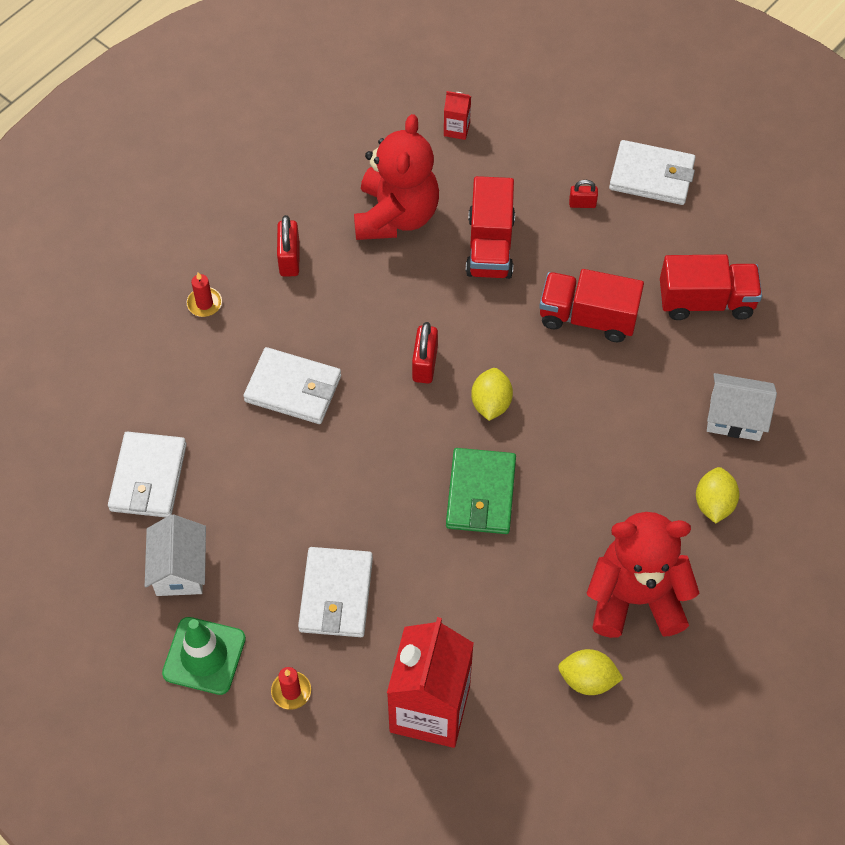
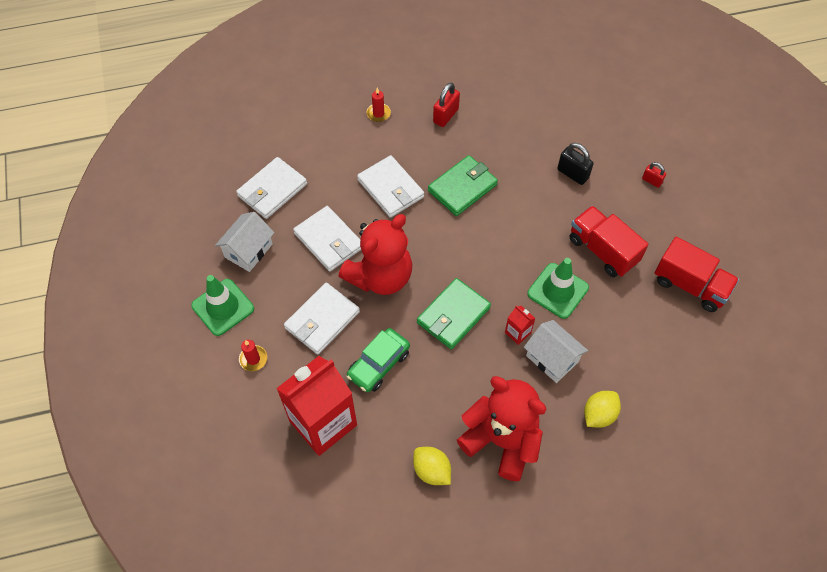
camera: 35 degrees right, 0 degrees up
red teddy bear [354,114,439,240] -> red teddy bear moved to [339,214,412,295]
red padlock [412,322,438,384] -> none
red carton [444,91,471,140] -> red carton moved to [505,305,536,345]
red truck [466,176,515,279] -> black padlock [557,143,594,185]
yellow lemon [471,368,513,421] -> none
white wallet [609,140,696,205] -> white wallet moved to [293,206,361,272]
white house [707,373,777,441] -> white house moved to [524,320,588,383]
none -> green car [347,328,410,392]
none -> green wallet [428,155,498,216]
none -> green traffic cone [527,258,589,319]

